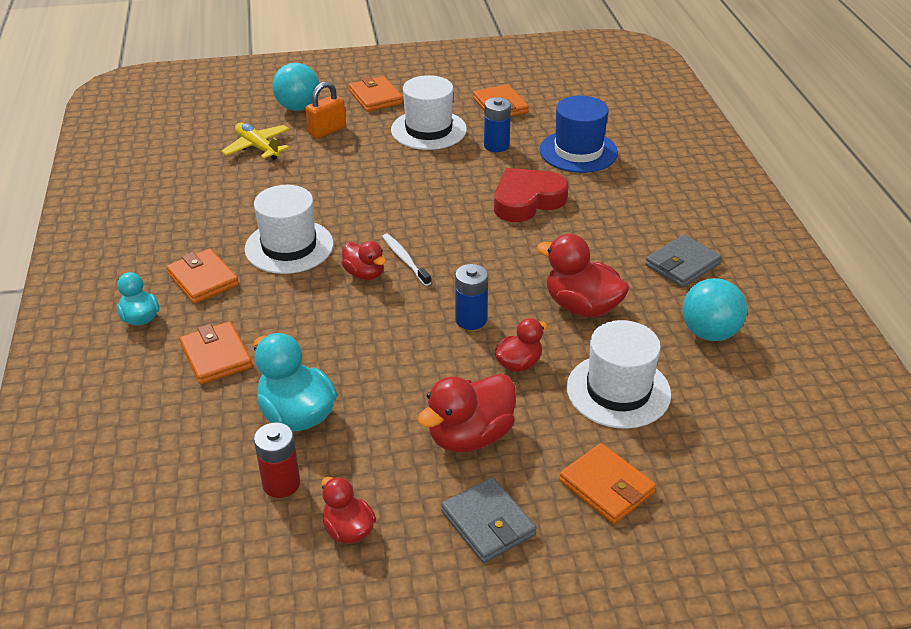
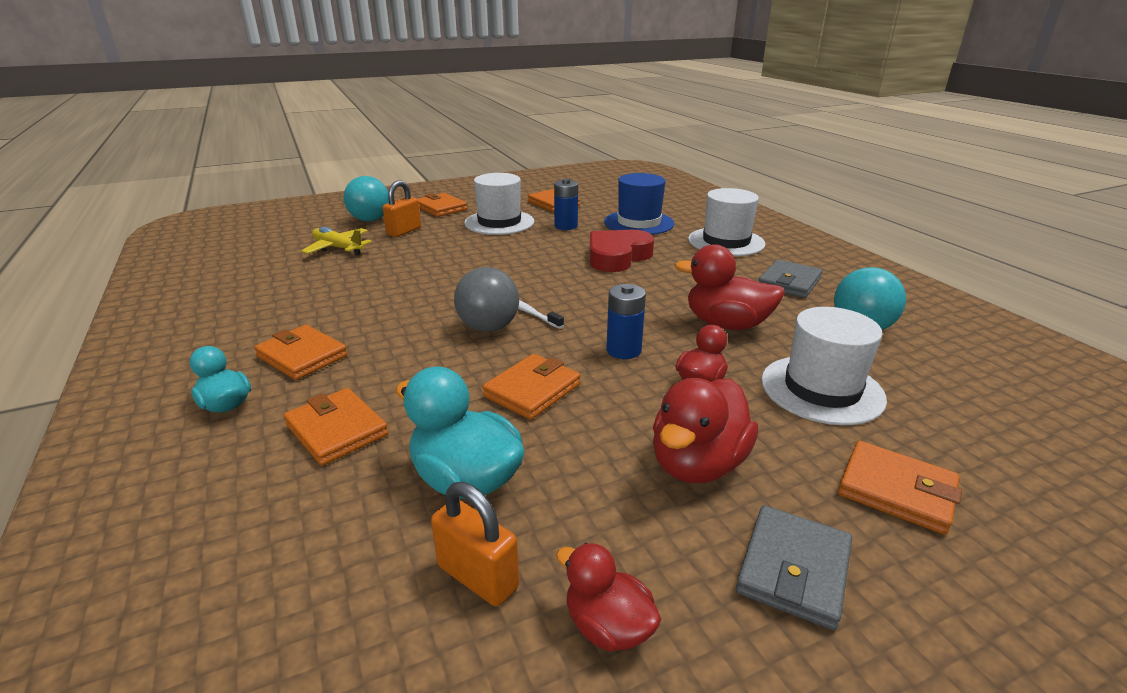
camera: 15 degrees left, 10 degrees down
white hat [245,185,333,274] -> white hat moved to [688,188,765,256]
red battery [254,422,300,498] -> orange padlock [431,482,519,607]
red duck [342,241,386,280] -> grey ball [454,267,519,332]
grey wallet [441,477,537,563] -> grey wallet turned 75 degrees clockwise [736,505,852,630]
none -> orange wallet [482,354,581,420]

